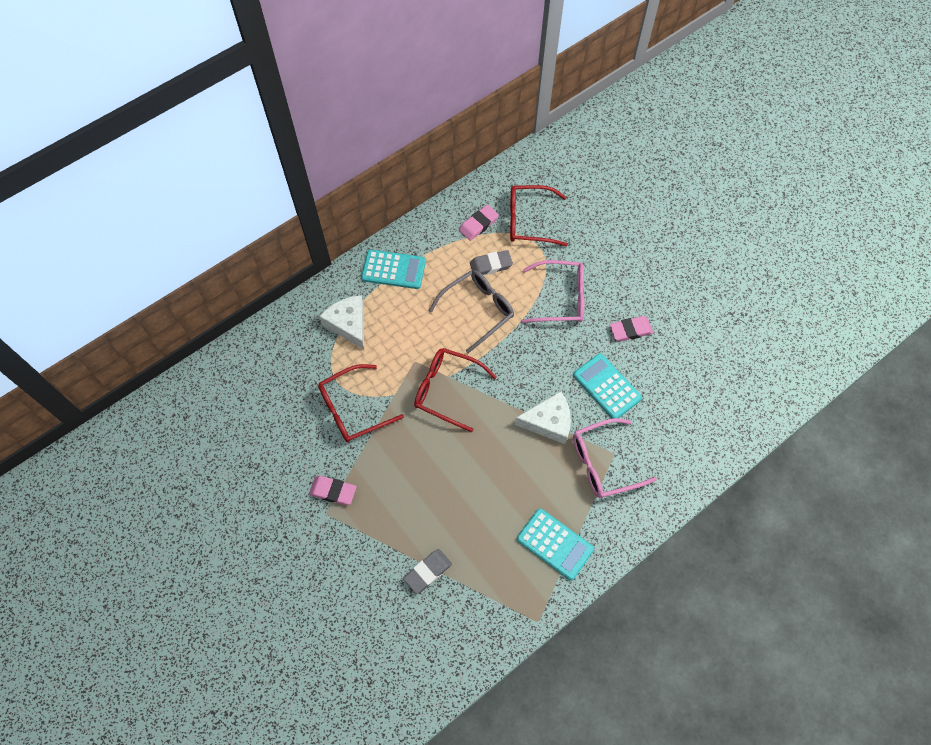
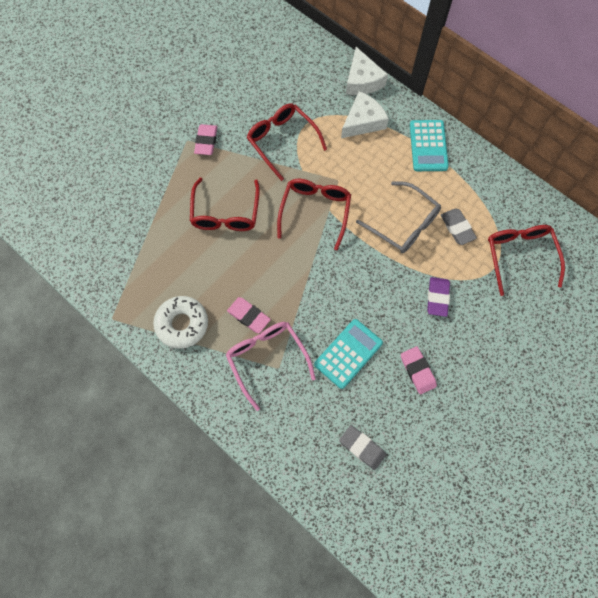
camera: 80 degrees right, 5 degrees up
grey eraser [403,549,452,594] -> grey eraser moved to [339,425,386,470]
pink eraser [459,205,499,241] -> pink eraser moved to [227,297,271,333]
white cheese [515,391,571,444] -> white cheese moved to [346,47,388,95]
turquoise calculator [517,508,594,580] -> white donut [153,296,208,349]
pink glasses [522,260,584,323] -> purple eraser [427,277,450,317]
none -> red glasses [190,178,260,231]

